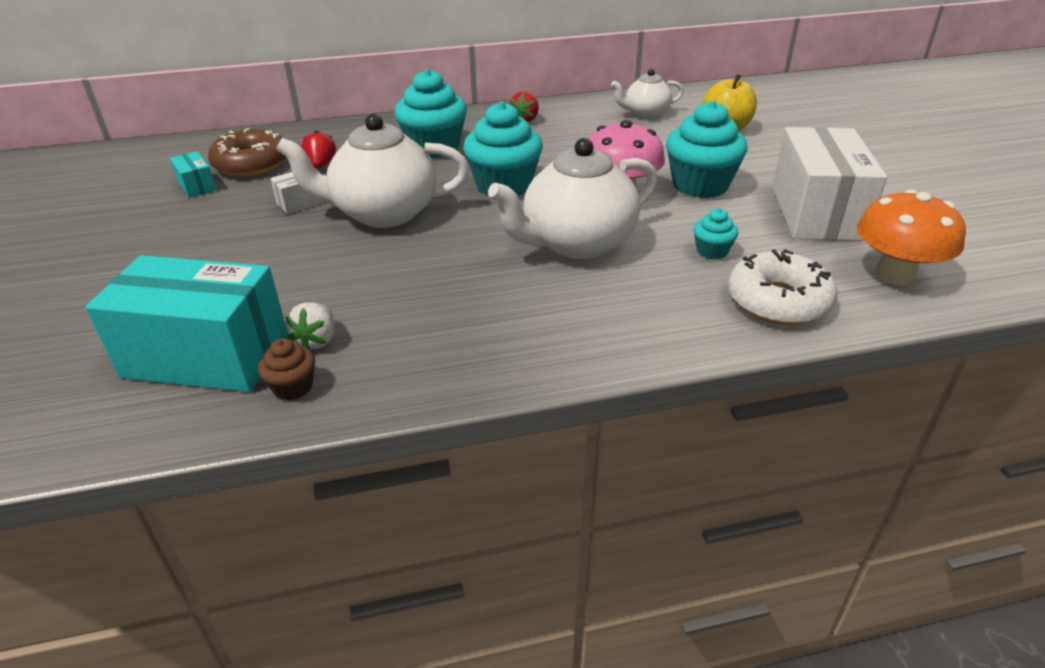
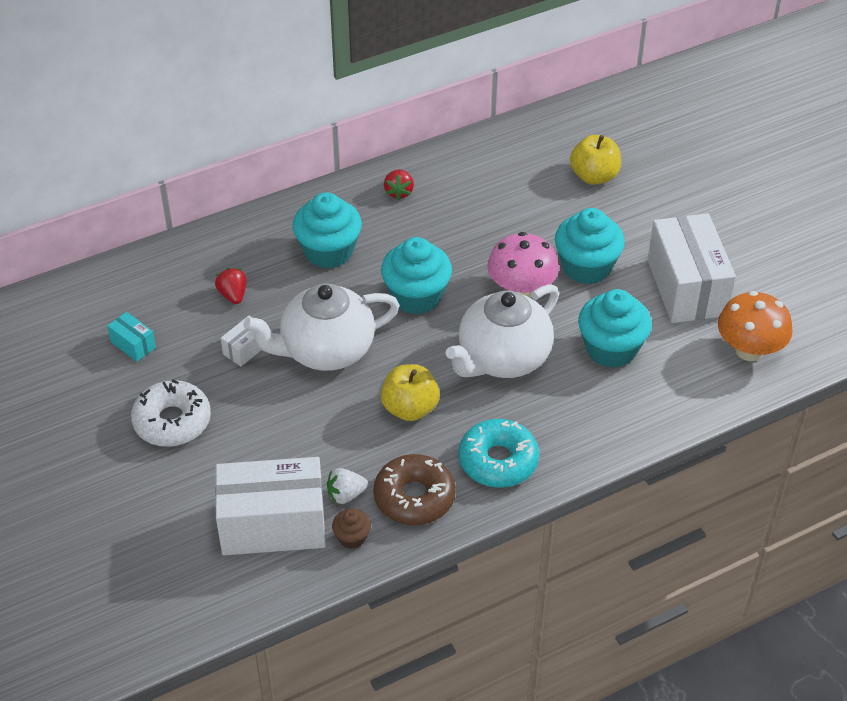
camera: 15 degrees left, 10 degrees up
turquoise box [86,255,288,392] -> white box [215,457,326,555]
brown donut [208,128,286,177] -> brown donut moved to [373,454,456,525]
white strawberry [285,302,335,350] -> white strawberry turned 75 degrees clockwise [327,468,368,504]
white teapot [611,69,684,118] -> none
turquoise cupcake [694,208,738,260] -> turquoise cupcake [578,289,652,368], size x2.07
white donut [728,249,837,325] -> white donut moved to [131,380,211,447]
none -> yellow apple [381,364,440,421]
none -> turquoise donut [459,419,539,487]

